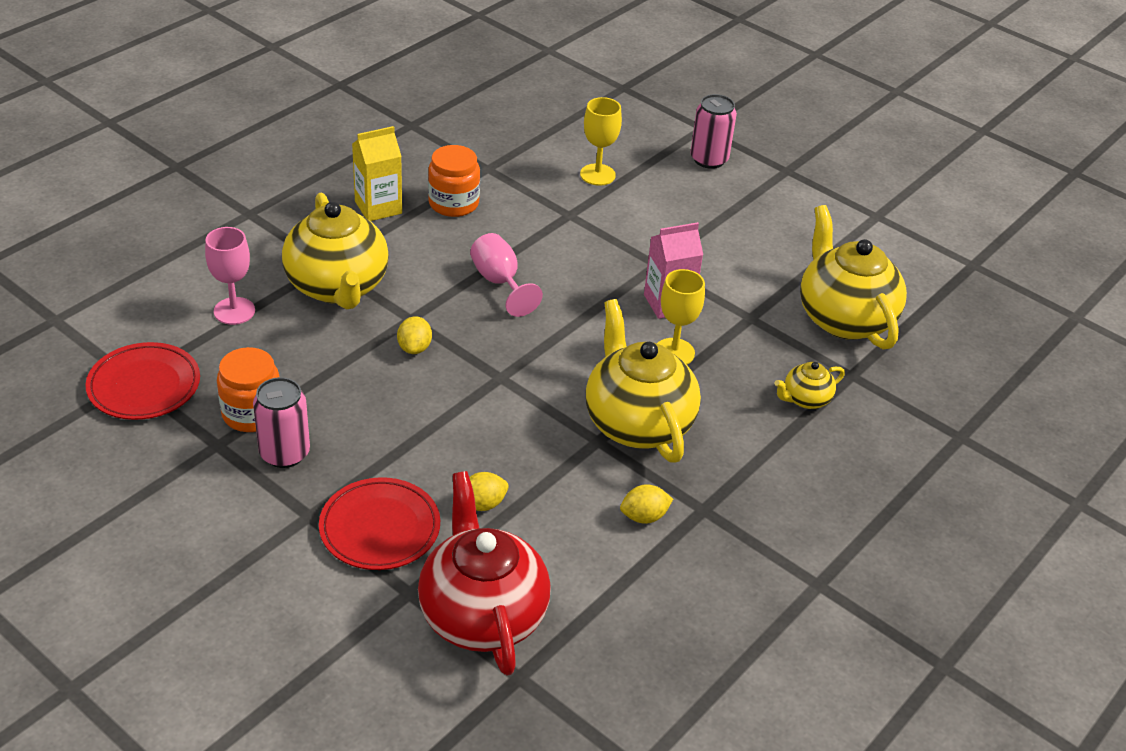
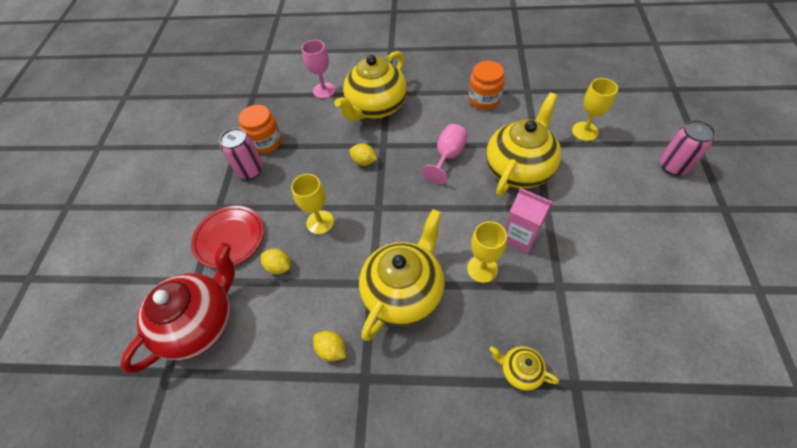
camera: 60 degrees right, 15 degrees up
red plate [85,342,200,420] -> none
yellow carton [352,126,402,221] -> none
yellow lemon [397,316,432,354] -> yellow lemon turned 60 degrees clockwise [349,143,377,166]
yellow teapot [800,205,907,350] -> yellow teapot moved to [486,93,561,197]
none -> yellow goblet [291,174,334,234]

